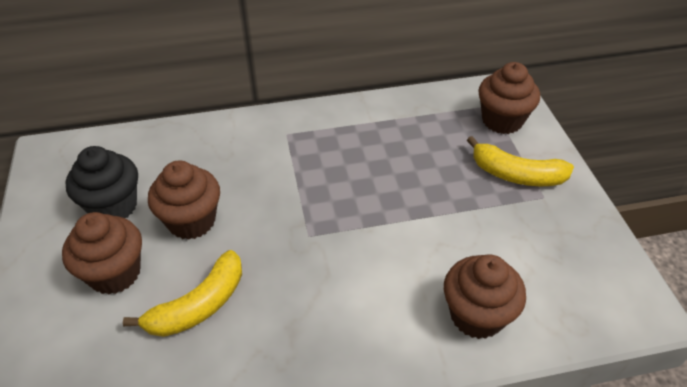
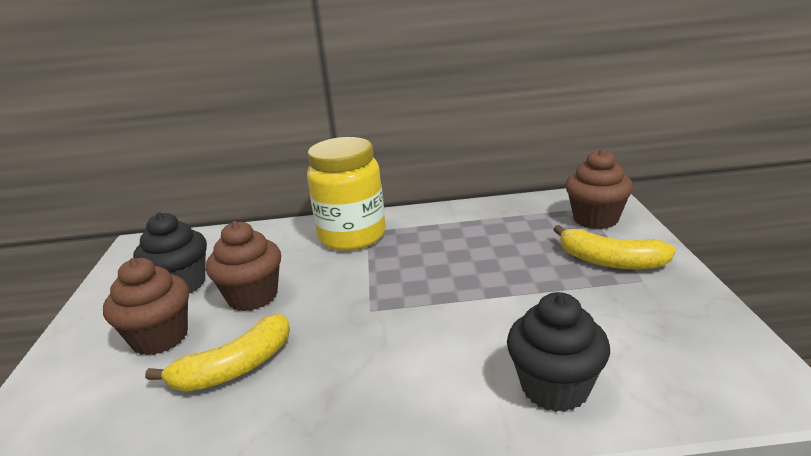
camera: 10 degrees right, 20 degrees down
brown cupcake [444,254,526,339] -> black cupcake [507,292,610,412]
none -> yellow jar [307,137,385,251]

